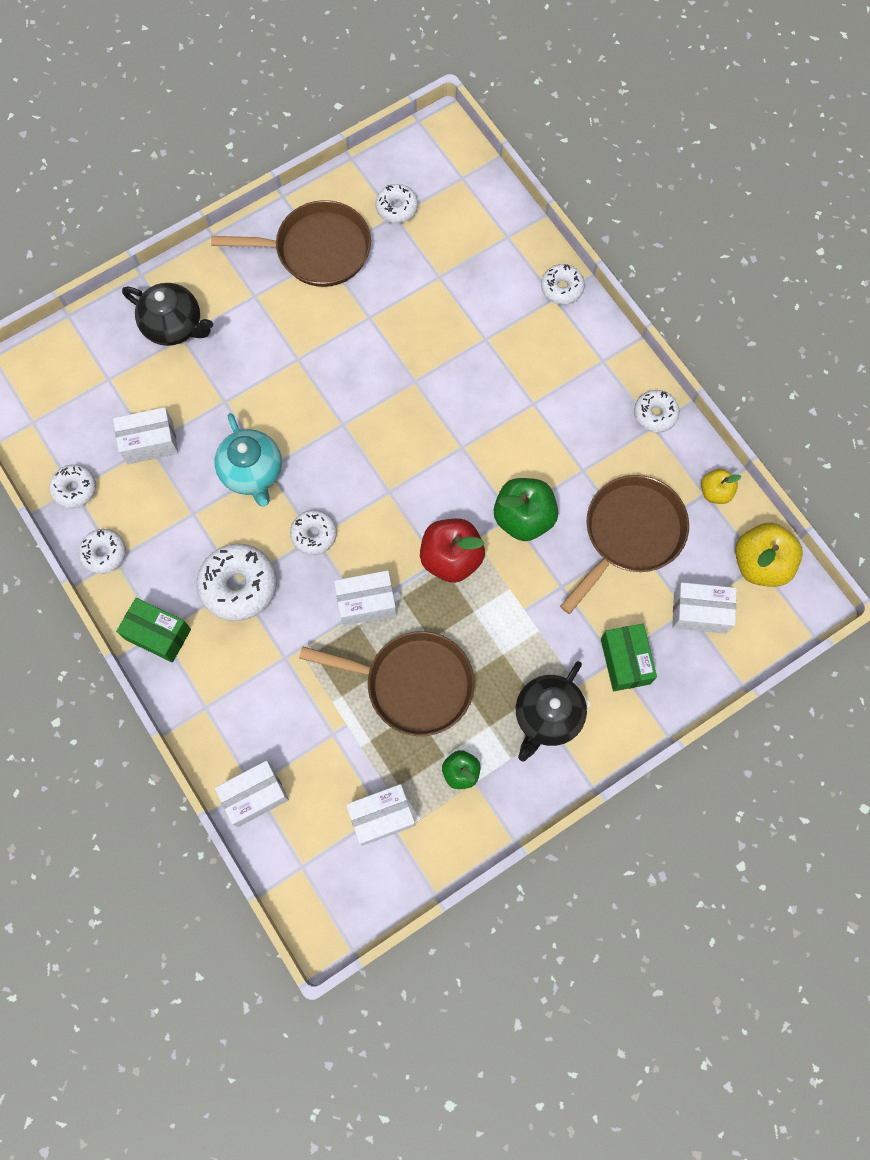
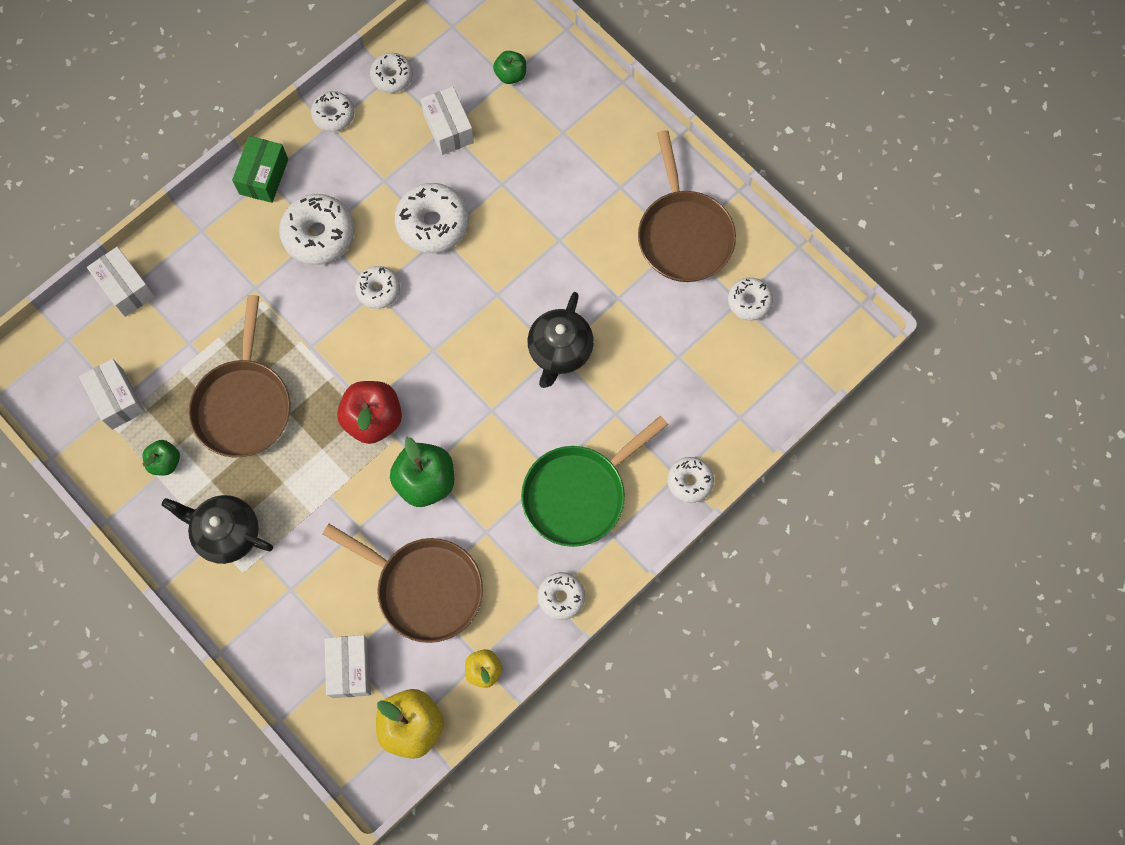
camera: 80 degrees right, 0 degrees up
black teapot [122,283,213,346] -> black teapot moved to [528,292,594,388]
turquoise teapot [215,413,282,507] -> white donut [395,183,469,254]
white box [334,570,397,626] -> none
green box [601,624,657,691] -> none
none -> green apple [493,51,526,84]
none -> green pan [521,416,668,547]

